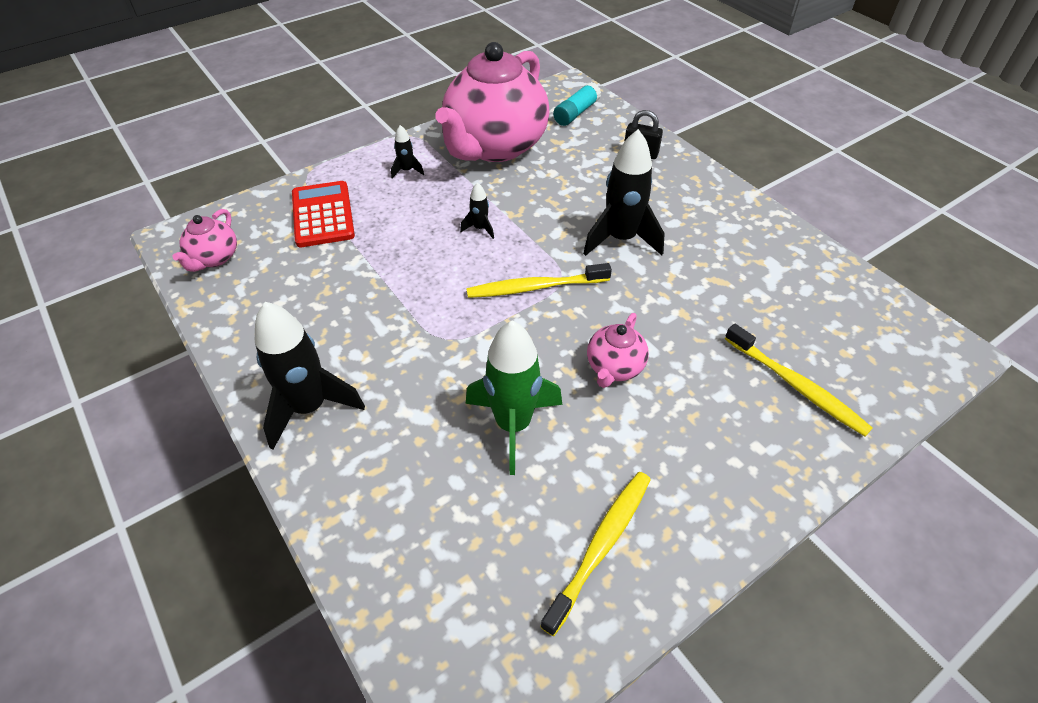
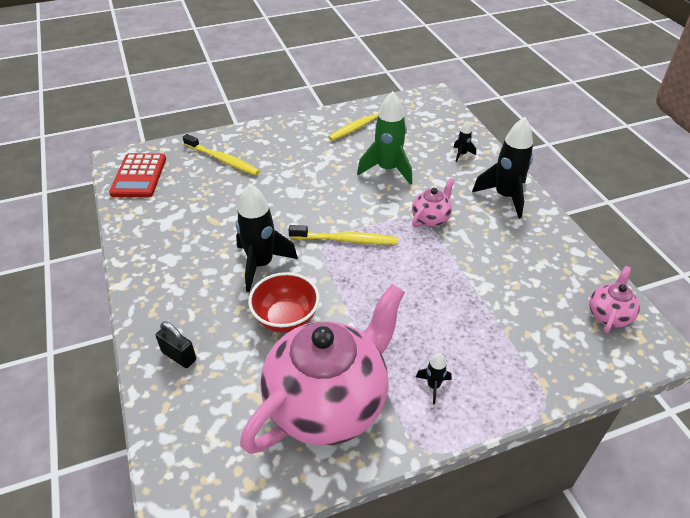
camera: 165 degrees left, 5 degrees down
red calculator [292,181,355,247] -> red calculator moved to [109,153,166,197]
black rocket [460,182,494,239] -> black rocket moved to [453,121,476,162]
turquoise glue stick [553,82,601,126] -> none
pink teapot [587,313,649,388] -> pink teapot moved to [412,178,455,227]
yellow toothbrush [725,324,873,436] -> yellow toothbrush turned 150 degrees clockwise [183,134,260,176]
none -> red bowl [248,272,320,333]

